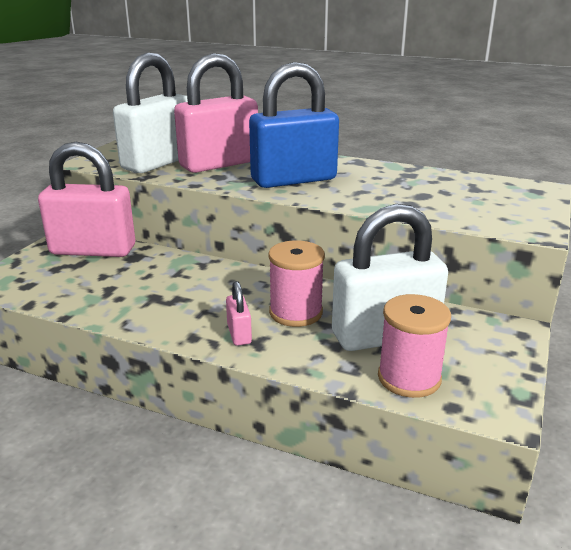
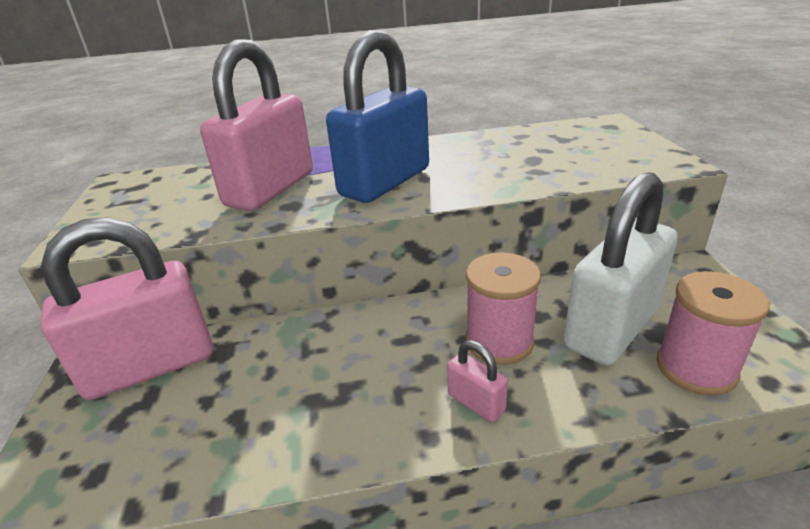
camera: 30 degrees left, 5 degrees up
white padlock [113,52,188,173] -> none

